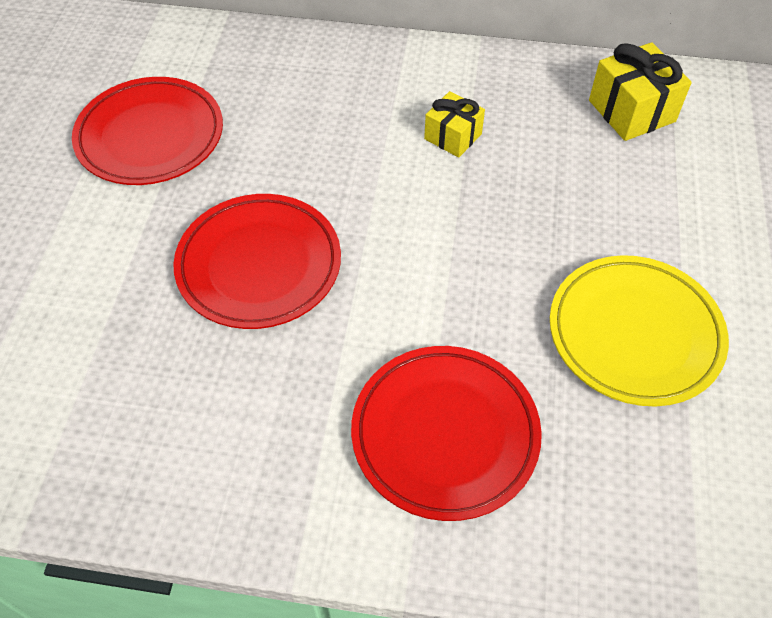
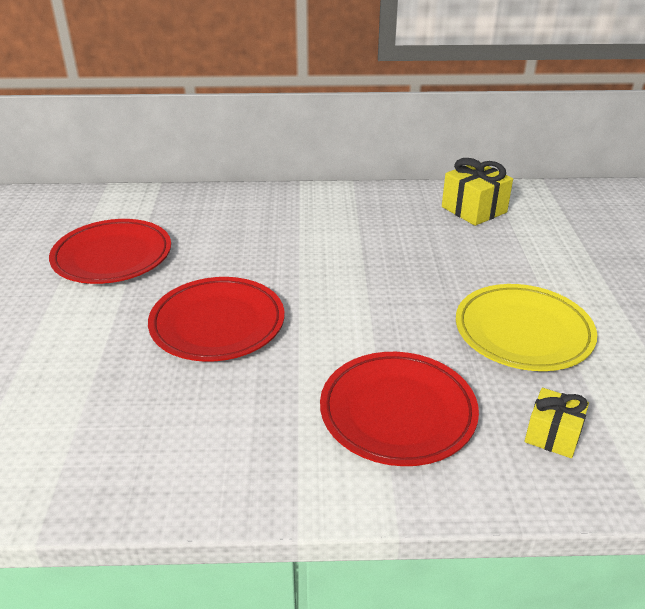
camera: 10 degrees left, 20 degrees down
yellow gift [424,91,485,158] -> yellow gift moved to [525,388,589,458]

